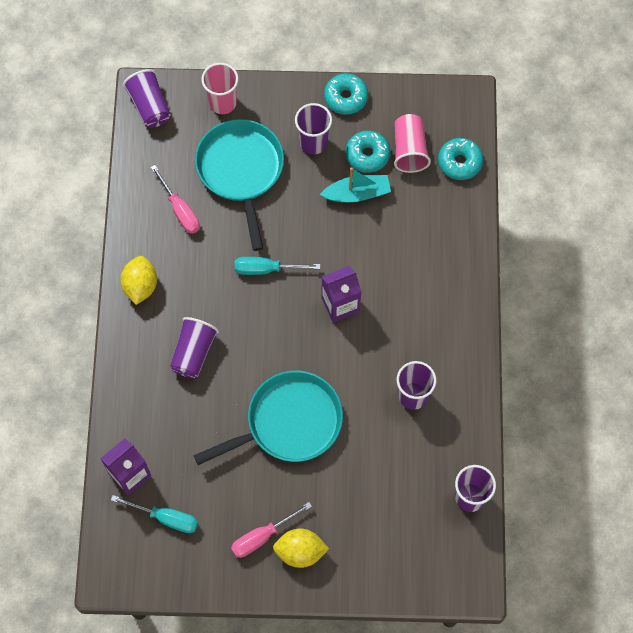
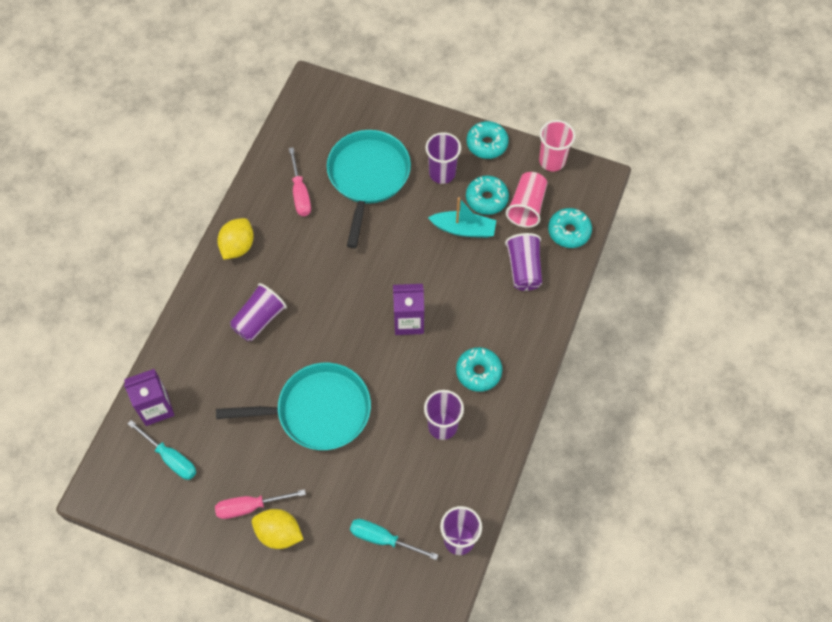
camera: 20 degrees right, 5 degrees down
purple cup [123,69,170,128] -> purple cup moved to [505,233,542,291]
pink cup [201,63,238,114] -> pink cup moved to [539,120,575,172]
turquoise screwdriver [235,257,320,275] -> turquoise screwdriver moved to [350,519,438,560]
none -> turquoise donut [456,347,502,392]

